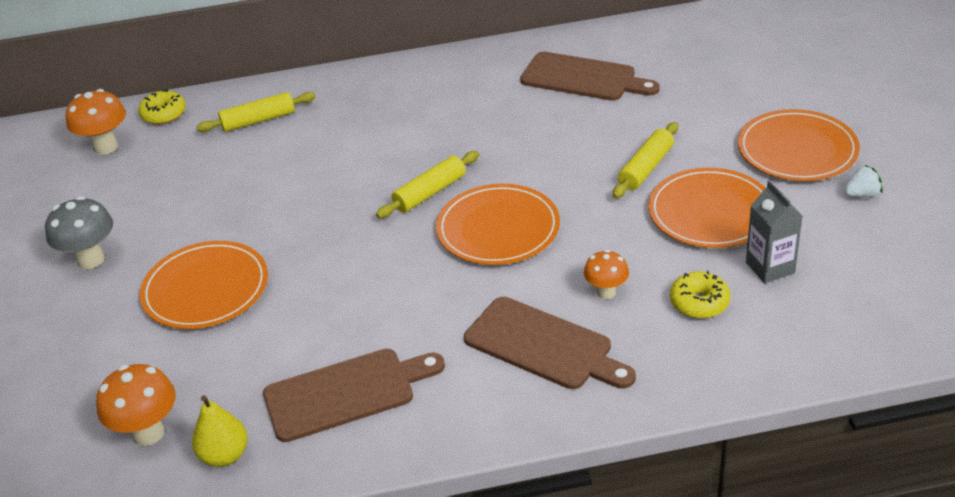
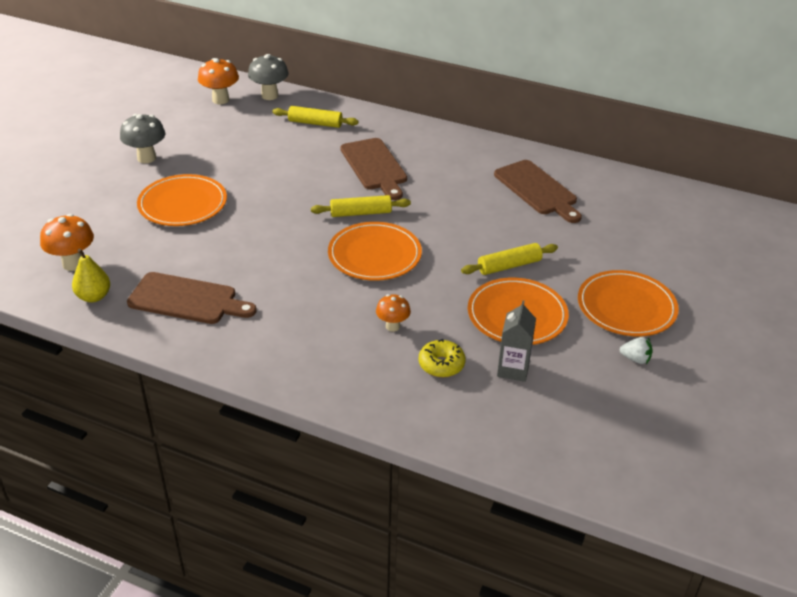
camera: 30 degrees right, 0 degrees up
yellow donut [138,89,186,125] -> grey mushroom [248,54,289,100]
brown cutting board [464,297,636,389] -> brown cutting board moved to [341,138,407,200]

